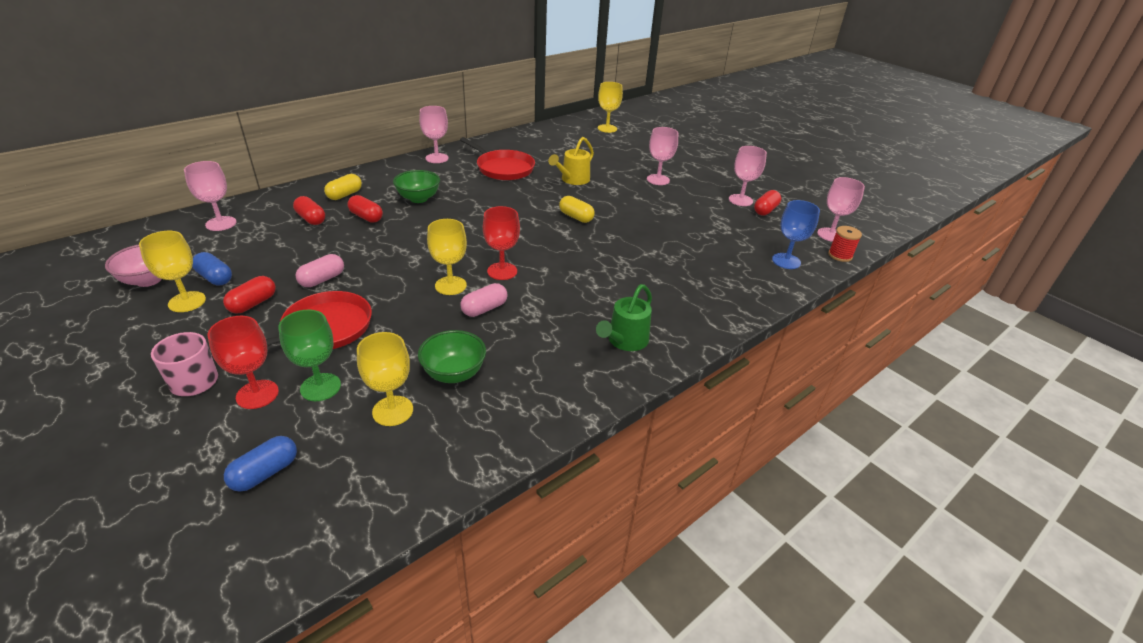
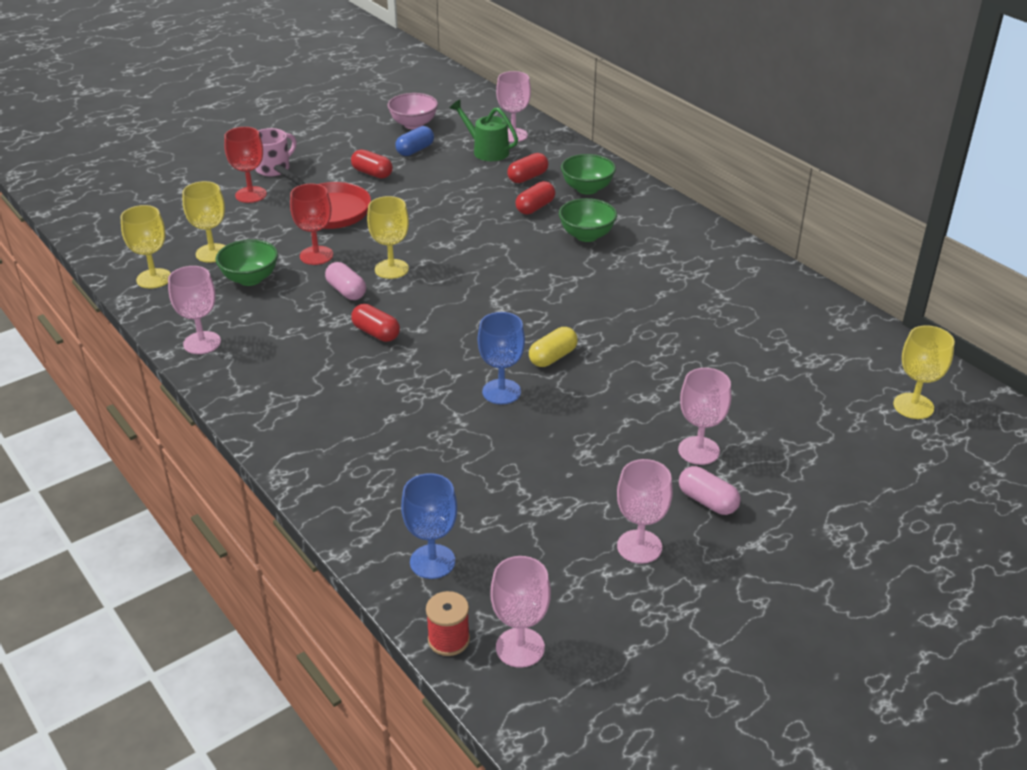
camera: 95 degrees right, 0 degrees up
yellow goblet [139,231,206,312] -> yellow goblet moved to [120,205,171,288]
blue capsule [224,436,297,492] -> none
green goblet [278,310,341,401] -> none
pink capsule [295,254,344,287] -> pink capsule moved to [679,466,741,515]
yellow capsule [324,174,362,200] -> green bowl [561,154,616,195]
pink goblet [419,106,448,163] -> pink goblet moved to [168,266,221,354]
red pan [460,137,535,180] -> none
red goblet [483,206,520,280] -> red goblet moved to [290,184,333,265]
yellow watering can [548,137,594,185] -> none
green watering can [596,284,652,351] -> green watering can moved to [450,100,518,161]
red capsule [754,190,781,216] -> red capsule moved to [351,304,400,342]
none -> blue goblet [478,312,525,404]

